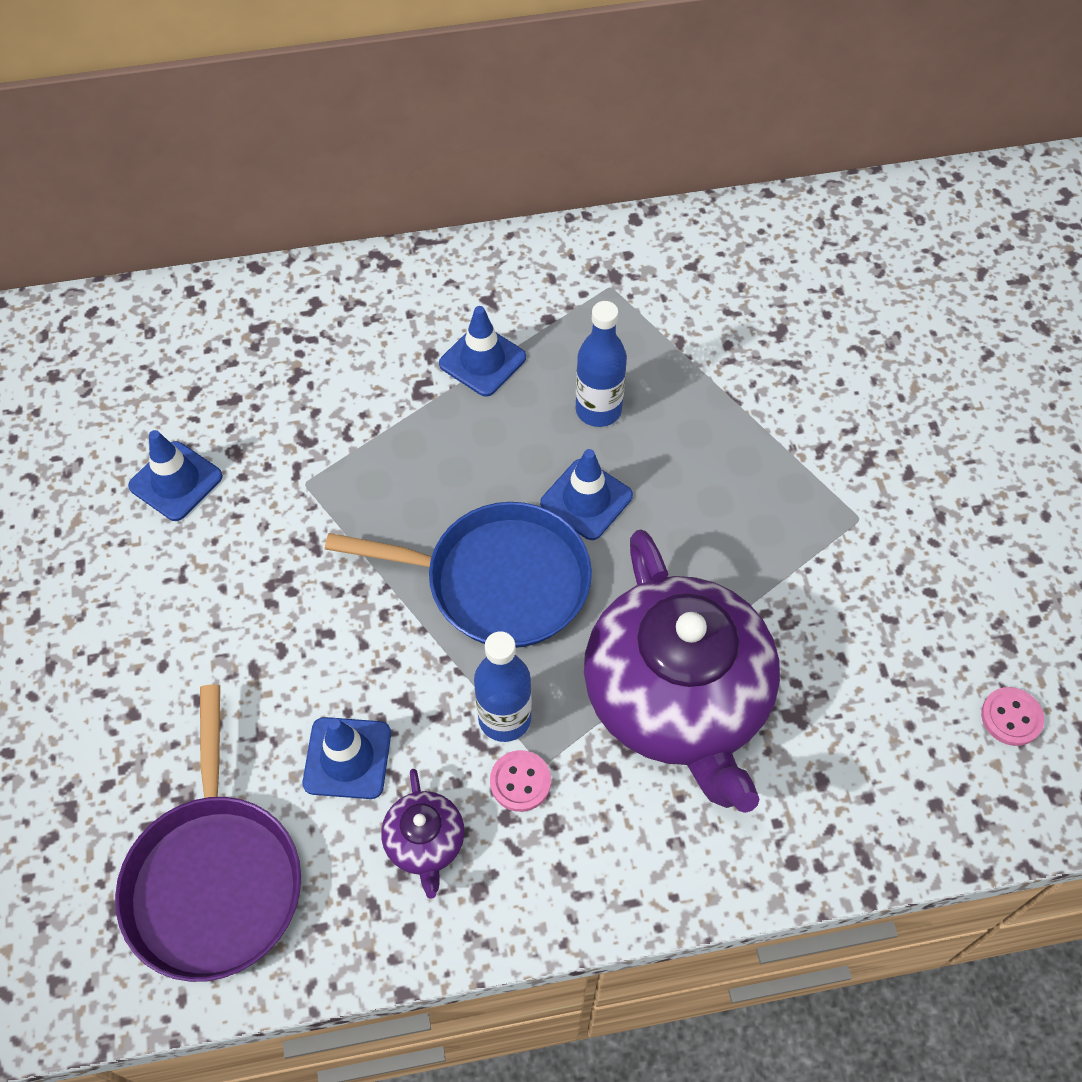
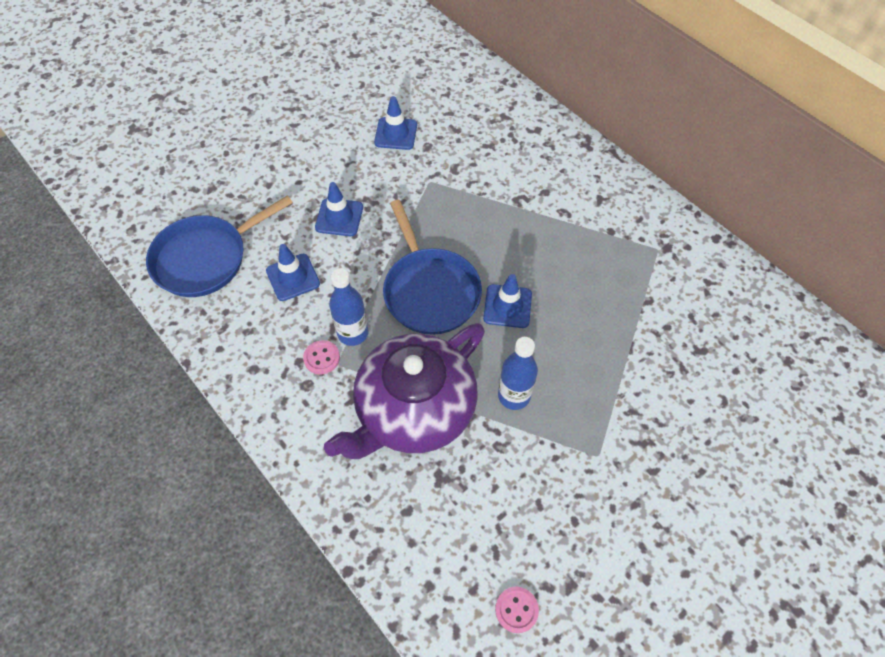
camera: 60 degrees right, 0 degrees up
purple pan [115,684,301,982] -> blue pan [146,196,293,297]
purple teapot [381,769,465,899] -> none
blue traffic cone [439,306,526,397] -> blue traffic cone moved to [315,182,363,236]
blue bottle [576,301,627,427] -> blue bottle moved to [498,337,538,410]

